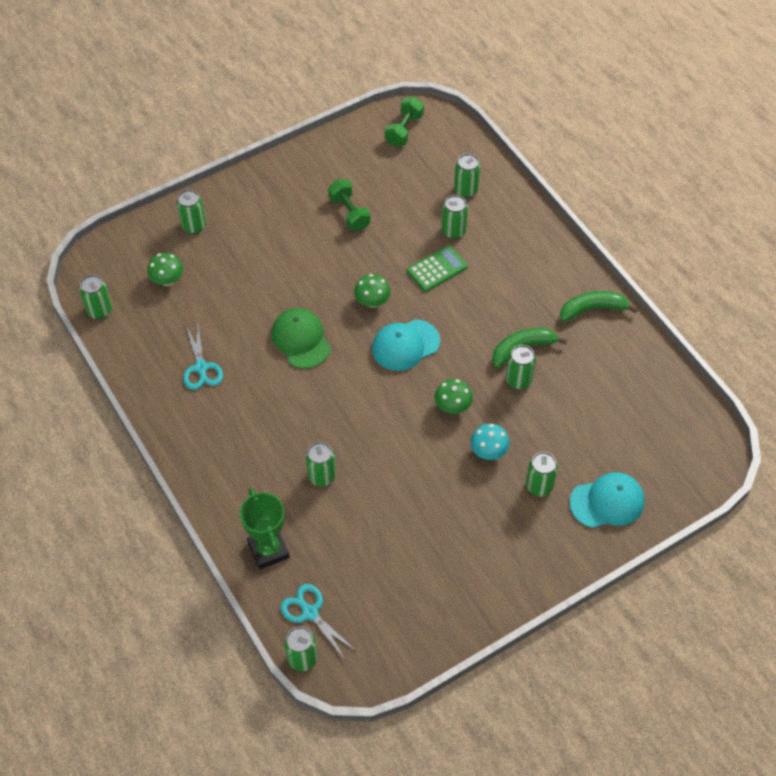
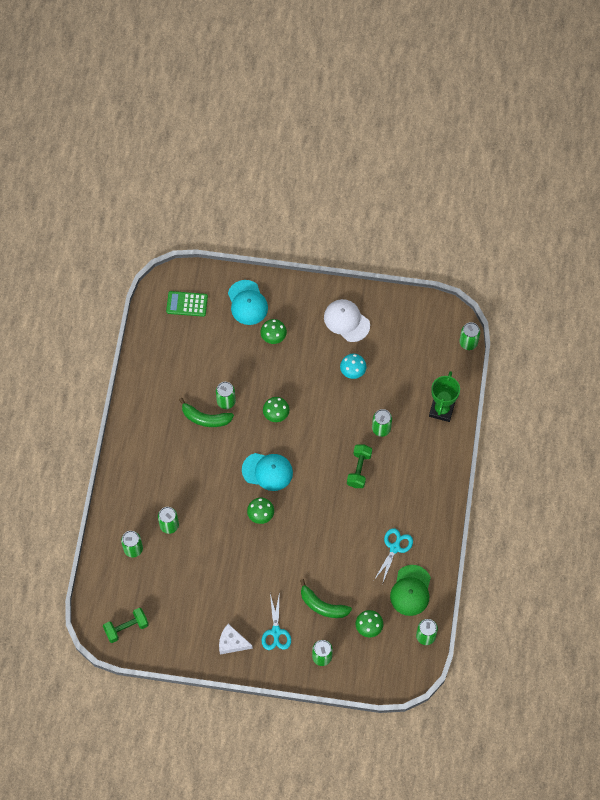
camera: 140 degrees left, 10 degrees up
green cap [271,308,331,368] -> green cap moved to [390,565,431,616]
turquoise scissors [280,584,356,659] -> turquoise scissors moved to [261,594,291,650]
green dumbbell [328,179,371,231] -> green dumbbell moved to [347,444,372,488]
green calculator [407,245,468,292] -> green calculator moved to [166,291,208,317]
turquoise mushroom [470,424,509,460] -> turquoise mushroom moved to [340,354,366,379]
green can [526,452,558,496] -> green mushroom [261,319,287,344]
green banana [560,291,638,322] -> green banana moved to [300,579,352,618]
turquoise cap [569,472,645,528] -> turquoise cap turned 135 degrees counterclockwise [228,280,268,325]
none -> white cheese [219,624,253,655]
none -> white cap [324,299,370,342]

